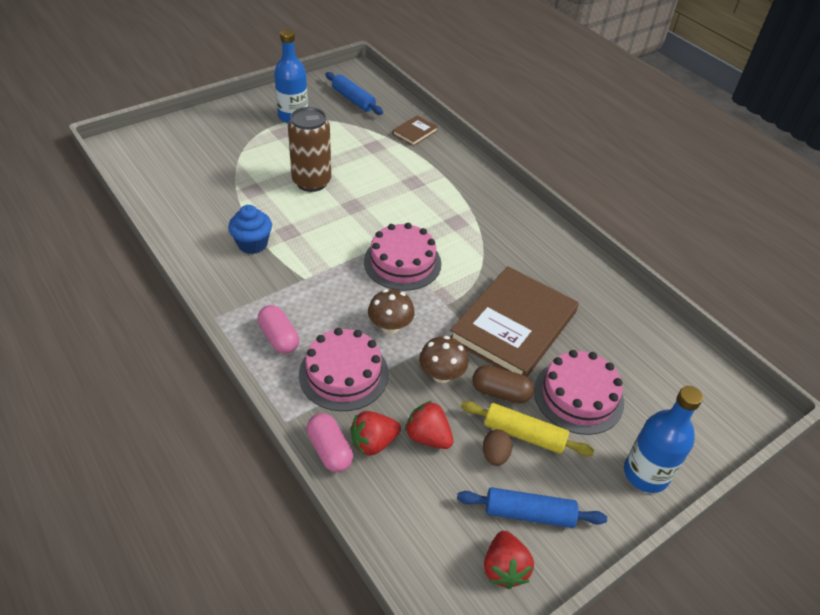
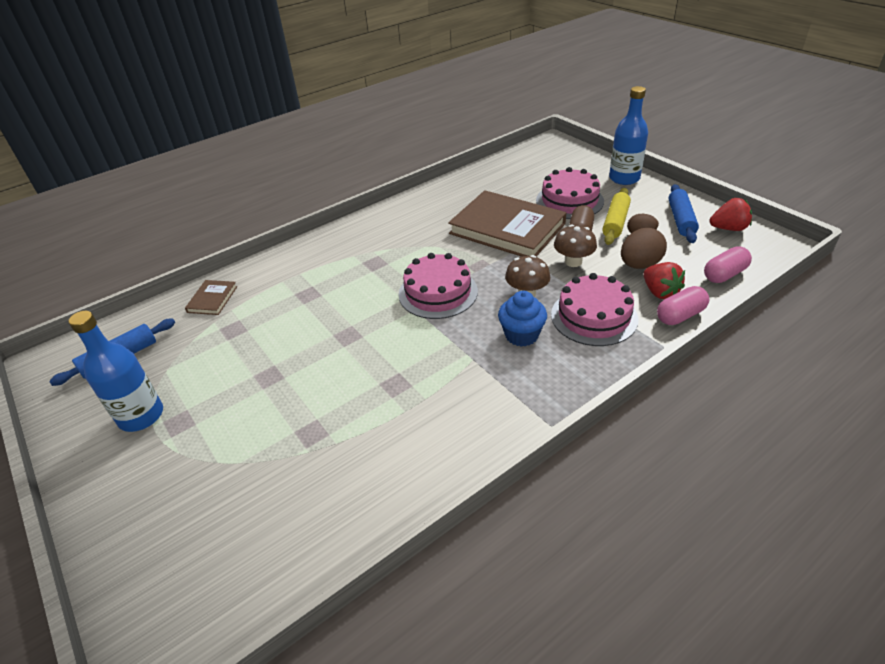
camera: 85 degrees left, 5 degrees down
blue cupcake [228,205,272,254] -> blue cupcake moved to [498,291,547,347]
pink capsule [258,305,299,354] -> pink capsule moved to [704,246,752,283]
brown can [288,107,331,192] -> none
brown book [393,115,438,146] -> brown book turned 60 degrees clockwise [185,280,237,315]
red strawberry [405,401,453,449] -> brown egg [621,228,667,269]

